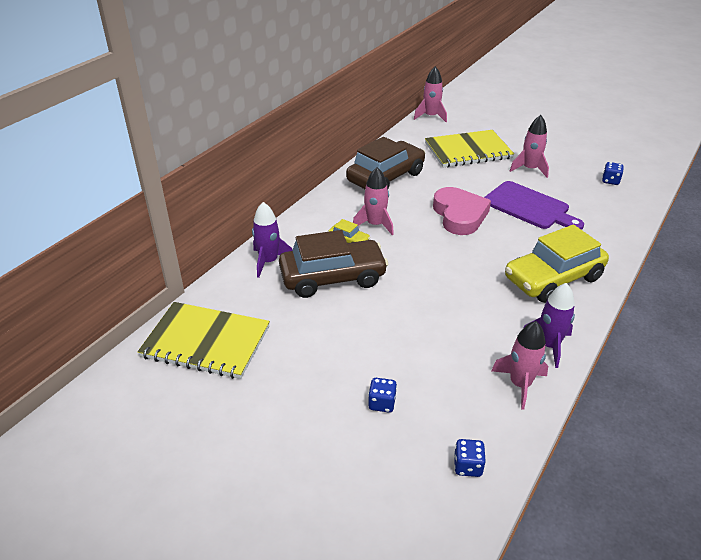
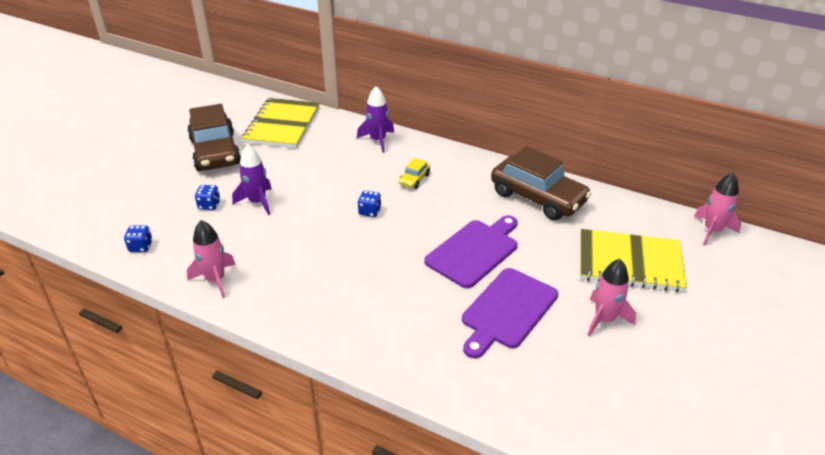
camera: 85 degrees right, 0 degrees up
brown car [279,230,388,298] -> brown car moved to [187,104,241,171]
pink rocket [353,167,394,235] -> none
yellow notebook [425,130,514,167] -> yellow notebook turned 60 degrees counterclockwise [580,229,687,292]
pink heart [433,187,491,235] -> purple cutting board [424,215,518,288]
yellow car [505,224,609,303] -> none
purple rocket [524,283,575,368] -> purple rocket moved to [232,145,272,215]
blue dice [602,162,624,185] -> blue dice moved to [358,191,381,217]

